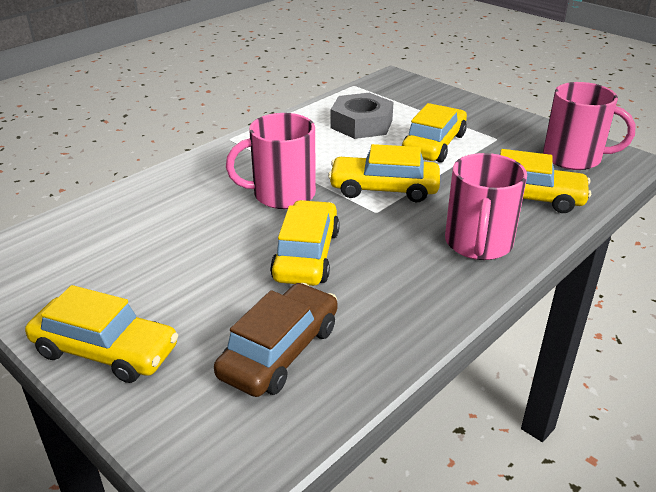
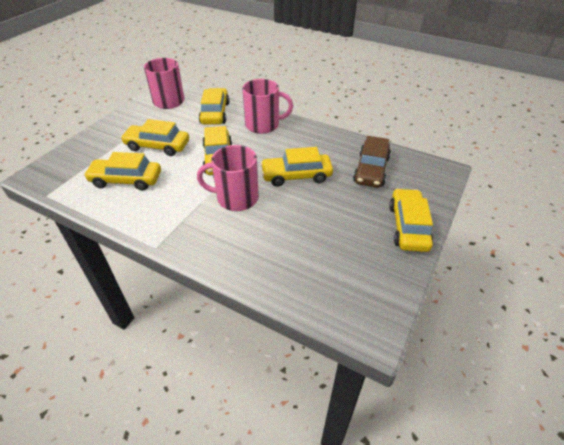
camera: 105 degrees left, 10 degrees up
brown car [214,283,338,397] -> brown car turned 90 degrees counterclockwise [353,136,391,188]
pink mug [226,113,316,209] -> pink mug turned 120 degrees clockwise [197,145,259,211]
grey nut [331,93,394,139] -> yellow car [84,152,161,191]

